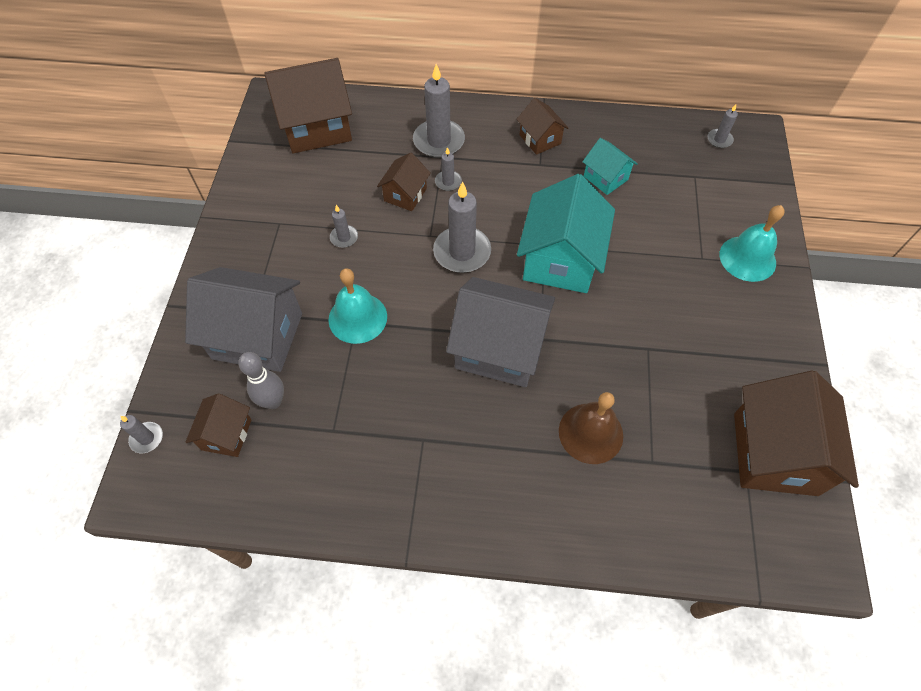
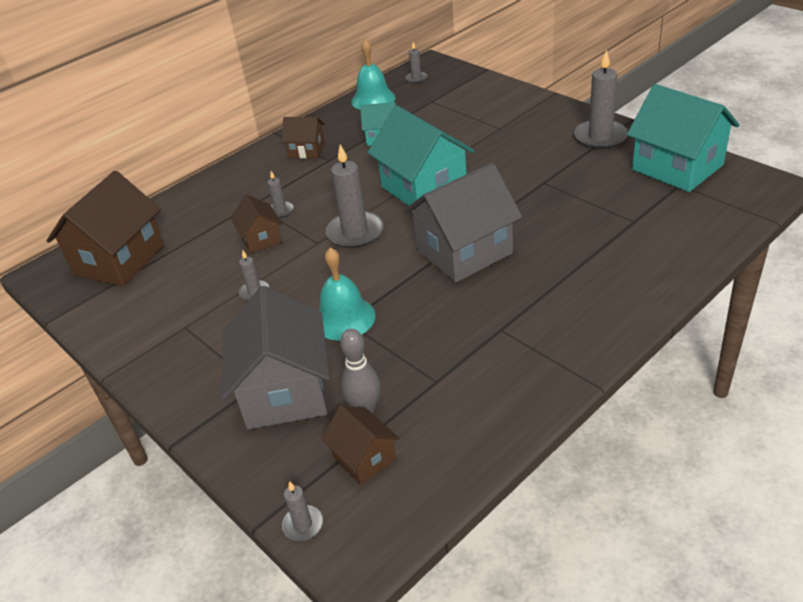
camera: 45 degrees left, 20 degrees down
grey house [185,267,302,372] -> grey house turned 60 degrees counterclockwise [222,286,330,430]
grey candle [413,64,465,158] -> grey candle moved to [574,50,628,149]
brown bell [559,392,623,464] -> none
turquoise bell [719,205,785,282] -> turquoise bell moved to [351,39,395,110]
brown house [734,371,859,496] -> turquoise house [627,84,739,192]

